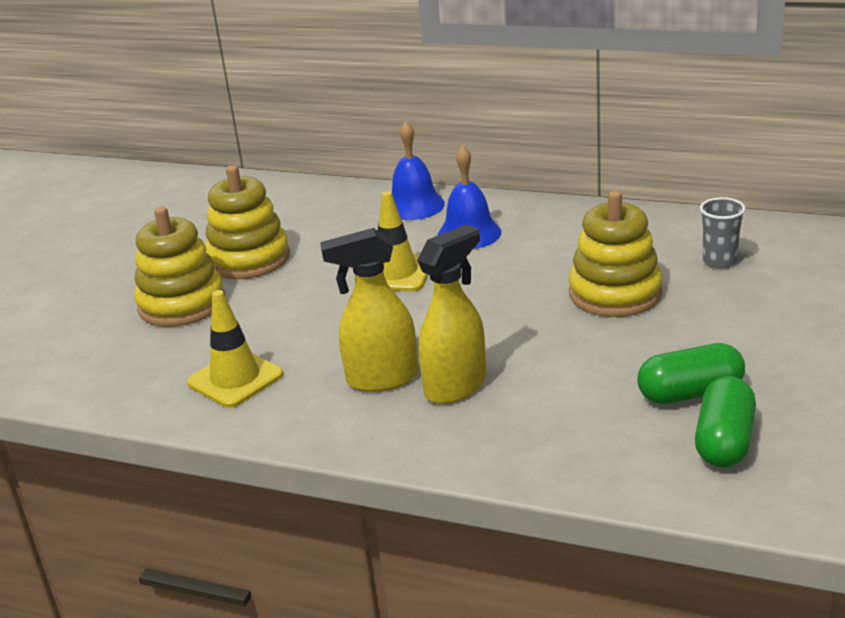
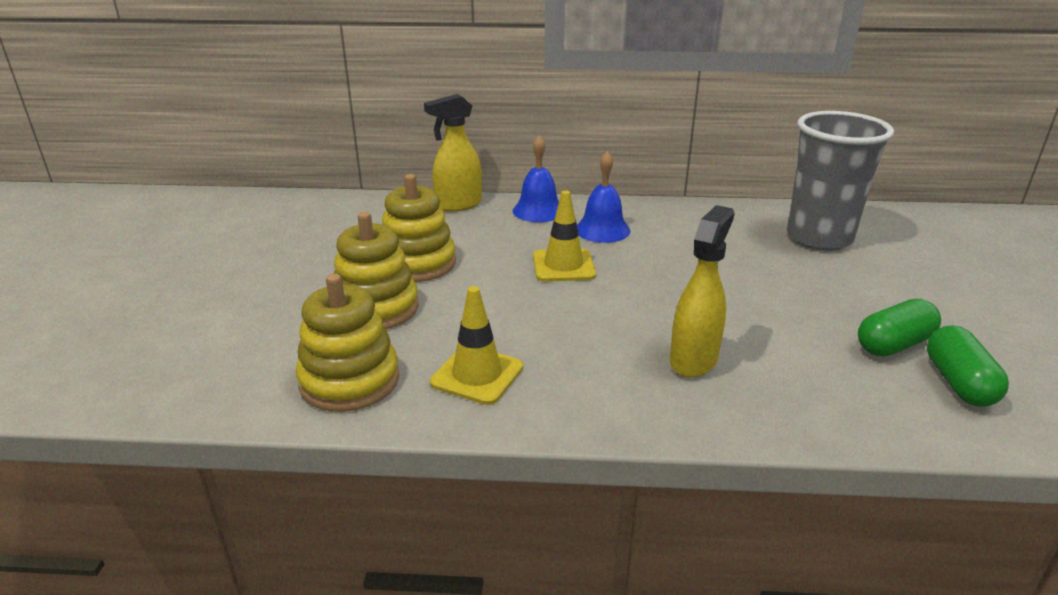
camera: 20 degrees left, 0 degrees up
yellow spray bottle [320,228,418,392] -> yellow spray bottle moved to [424,94,482,212]
yellow stacking toy [568,191,662,317] -> yellow stacking toy moved to [296,274,399,412]
grey cup [700,197,746,268] -> grey cup [787,111,894,251], size x2.38

